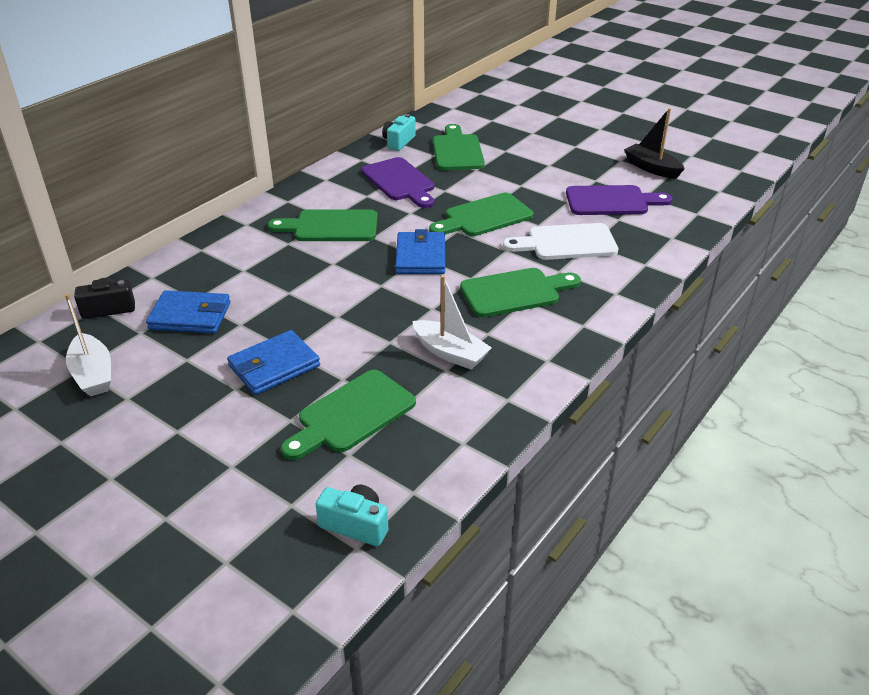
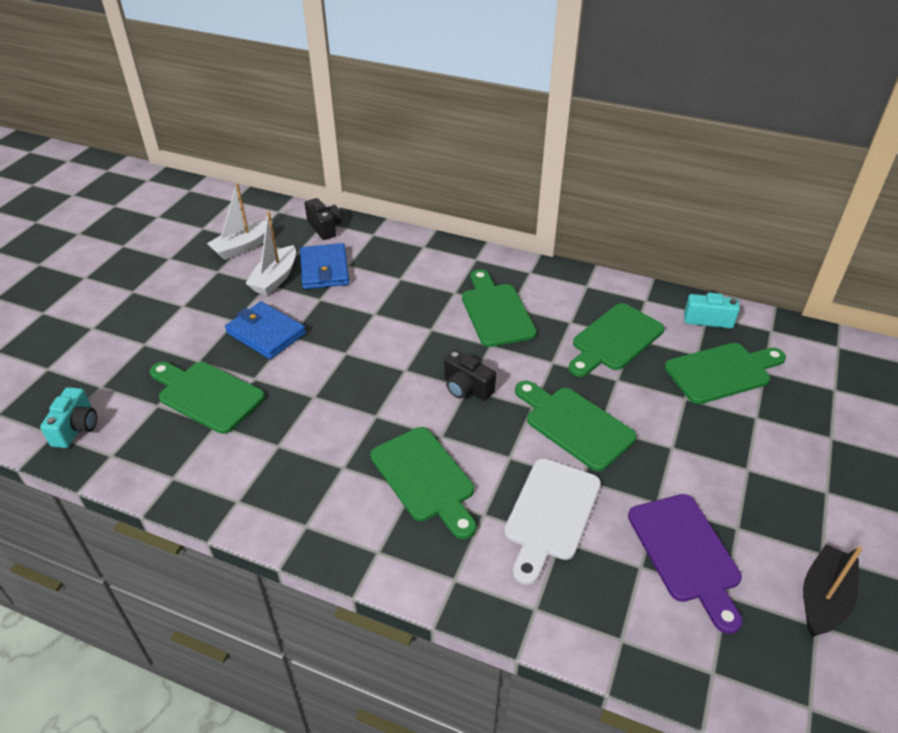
camera: 75 degrees right, 5 degrees up
purple cutting board [362,157,434,208] -> green cutting board [568,303,665,377]
blue wallet [395,229,445,274] -> black camera [444,350,496,401]
white boat [412,275,492,370] -> white boat moved to [246,212,296,295]
white cutting board [503,223,618,260] -> white cutting board turned 135 degrees counterclockwise [504,458,601,585]

